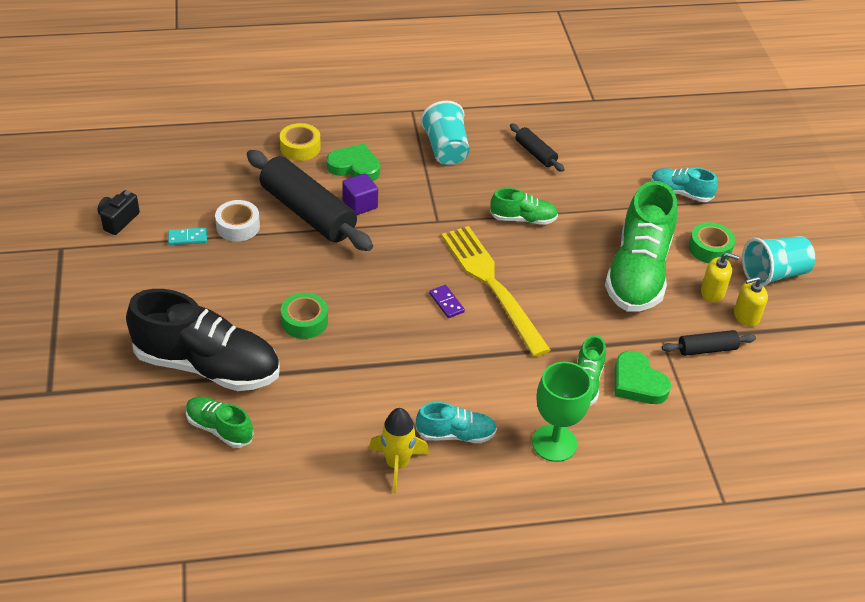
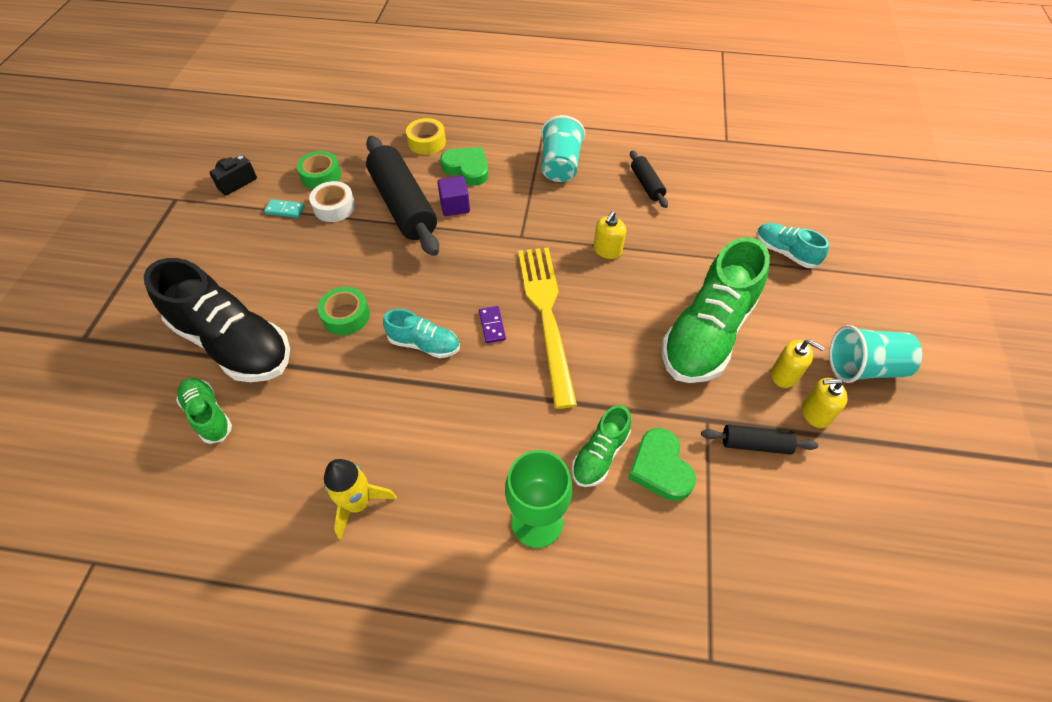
camera: 20 degrees right, 10 degrees up
turquoise shoe [416,402,497,443] -> turquoise shoe moved to [383,309,460,358]
green shoe [490,188,558,225] -> yellow soap dispenser [593,211,626,259]
green tape [689,222,735,263] -> green tape moved to [297,151,341,189]

